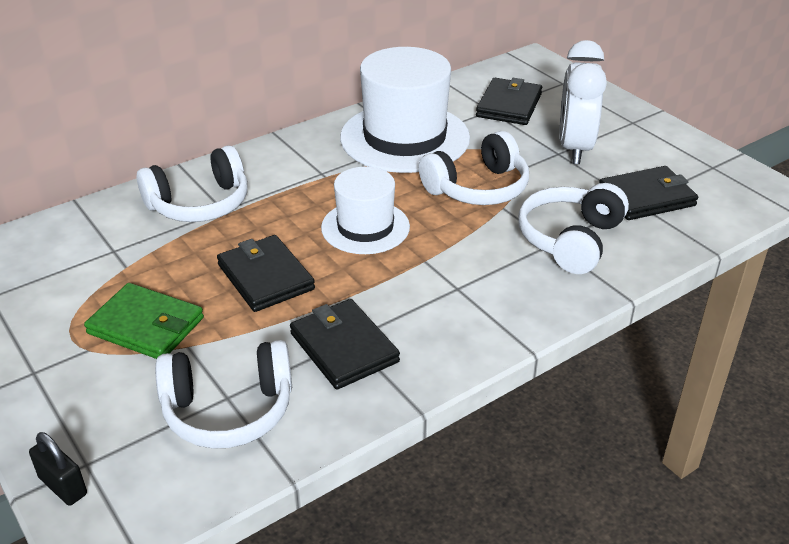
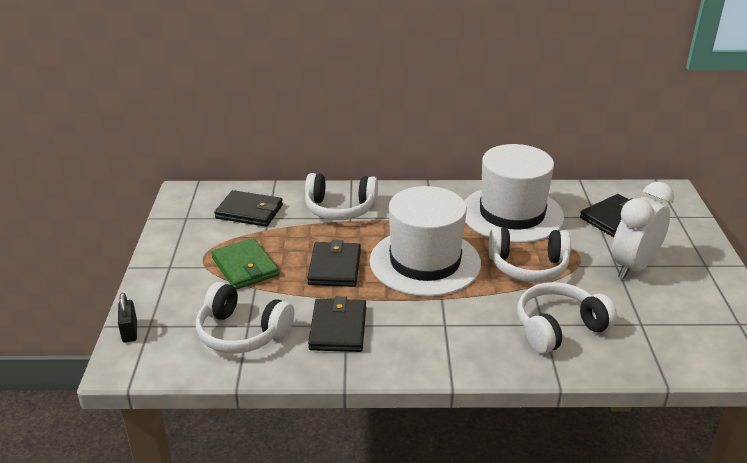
camera: 35 degrees right, 5 degrees down
white hat [321,166,410,254] -> white hat [370,186,481,297], size x1.67
black wallet [599,166,698,220] -> black wallet moved to [214,190,283,227]

